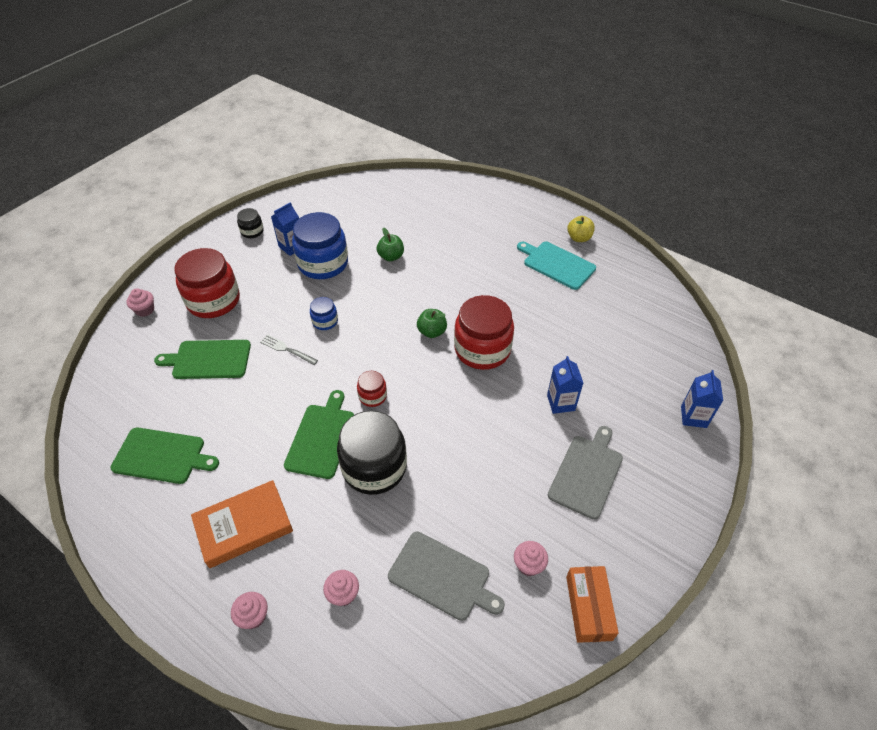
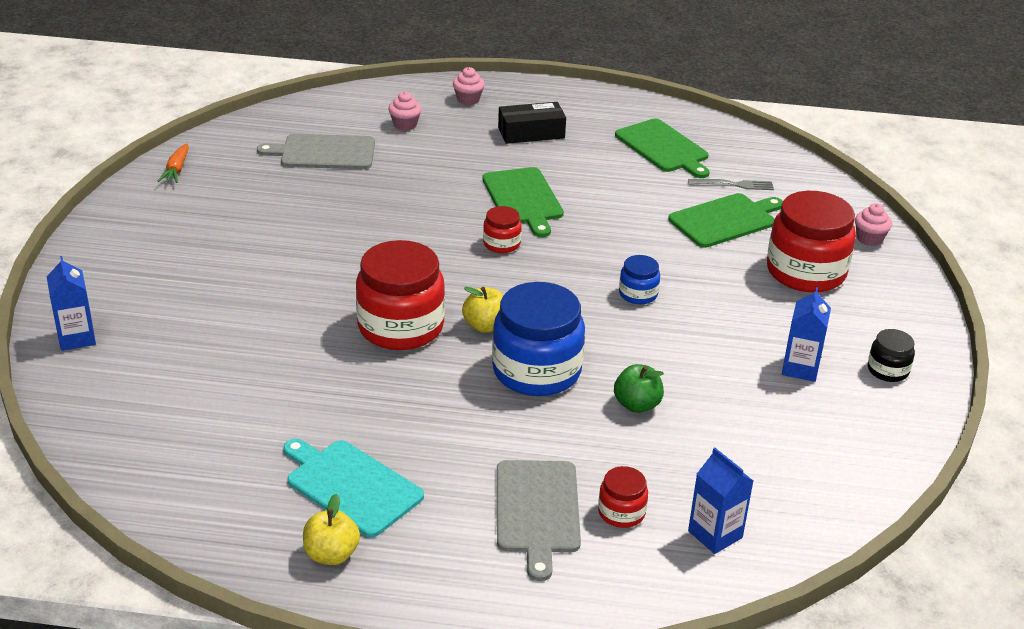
camera: 150 degrees right, 15 degrees down
green cutting board [110,428,219,484] -> green cutting board turned 105 degrees counterclockwise [615,119,710,178]
orange book [191,480,293,568] -> black box [498,102,566,144]
grey fork [260,335,318,365] -> grey fork moved to [688,179,774,190]
blue jar [292,212,348,279] -> blue jar moved to [492,282,585,396]
black jar [337,411,407,495] -> none
green apple [417,309,447,338] -> yellow apple [462,287,504,333]
pink cupcake [514,541,548,576] -> none
turquoise cutting board [517,242,596,290] -> turquoise cutting board turned 150 degrees counterclockwise [283,439,424,538]
blue carton [547,356,583,414] -> blue carton moved to [688,448,753,554]
grey cutting board [548,426,623,520] -> grey cutting board moved to [497,460,581,581]
orange box [566,566,619,643] -> orange carrot [158,144,189,183]
none -> red jar [598,466,648,528]

